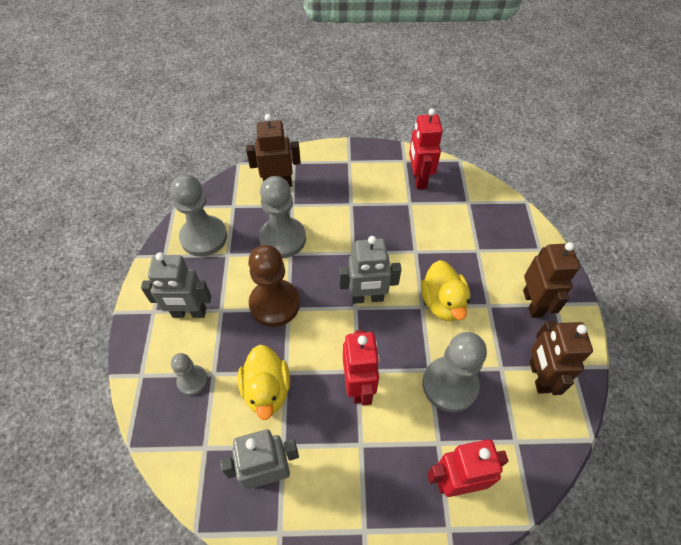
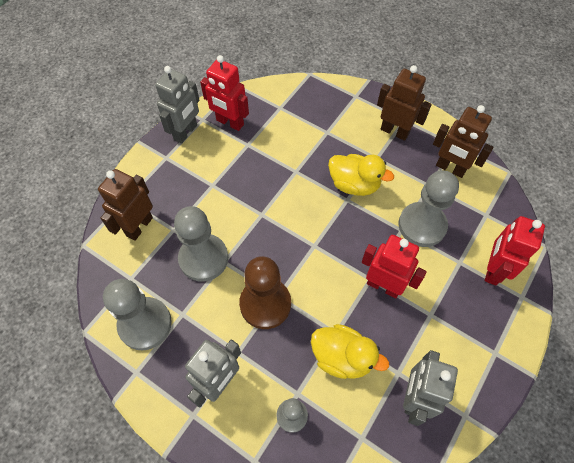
camera: 55 degrees left, 5 degrees up
grey robot [339,236,402,304] -> grey robot moved to [155,66,199,144]

